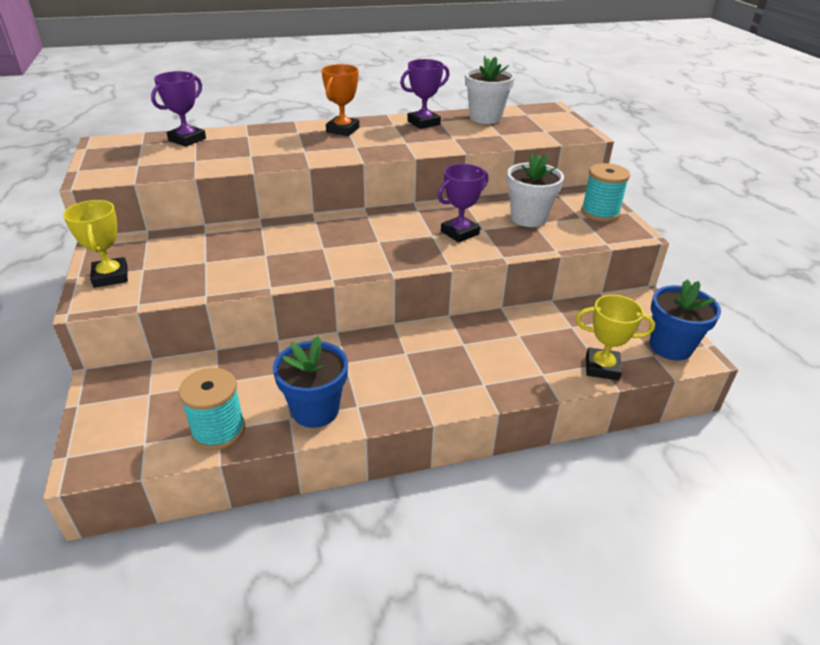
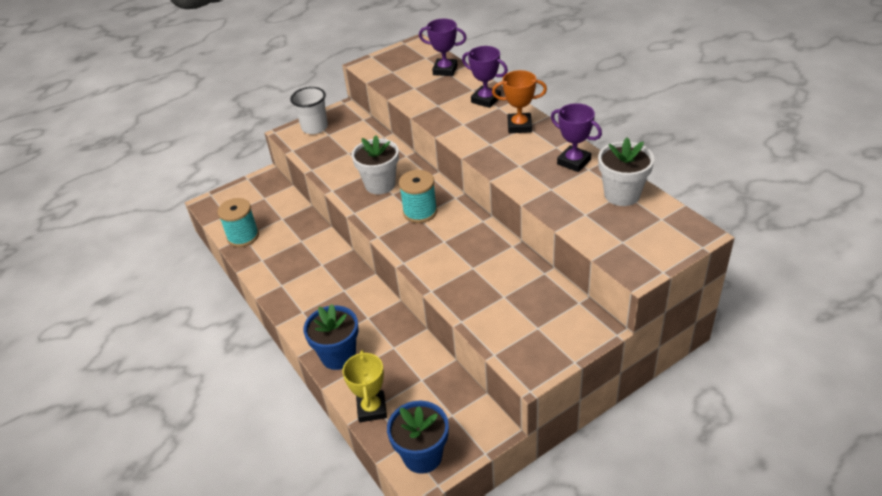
camera: 75 degrees right, 5 degrees up
yellow trophy [63,200,128,288] -> white cup [290,87,328,134]
blue flower pot [273,336,348,428] -> blue flower pot moved to [304,304,359,370]
purple trophy [438,164,488,243] -> purple trophy moved to [462,46,508,108]
white flower pot [507,153,564,227] -> white flower pot moved to [351,135,399,194]
turquoise spool [581,163,630,222] -> turquoise spool moved to [399,170,437,223]

